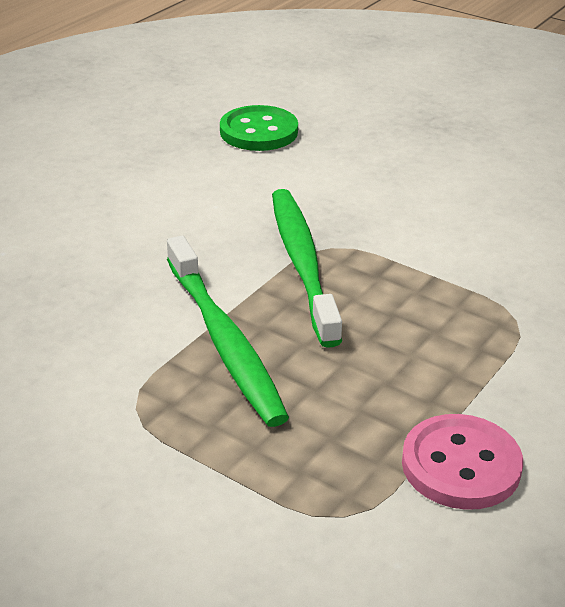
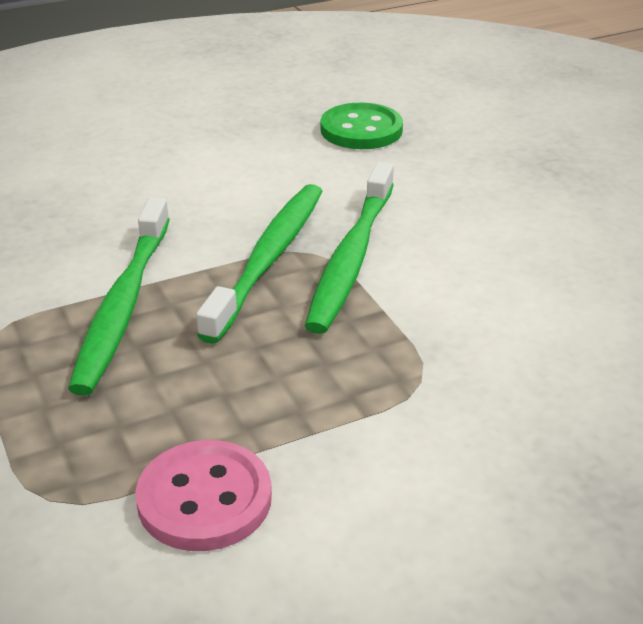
camera: 30 degrees right, 0 degrees up
none -> green toothbrush [305,161,394,334]

